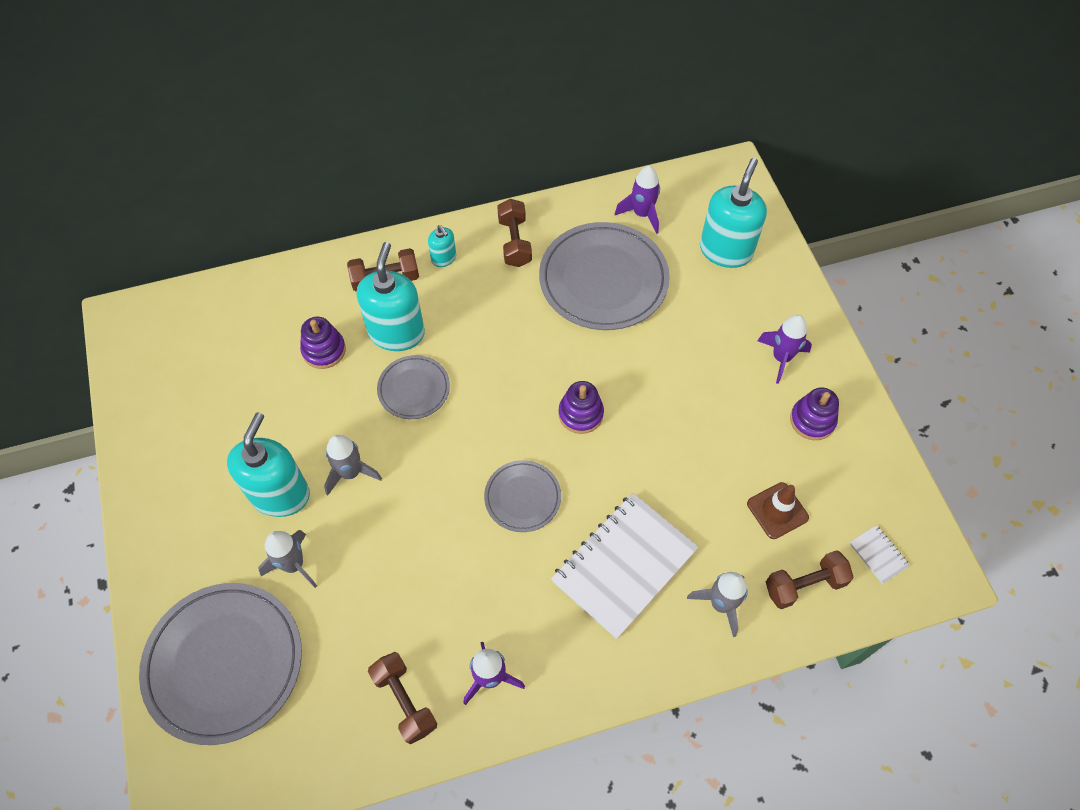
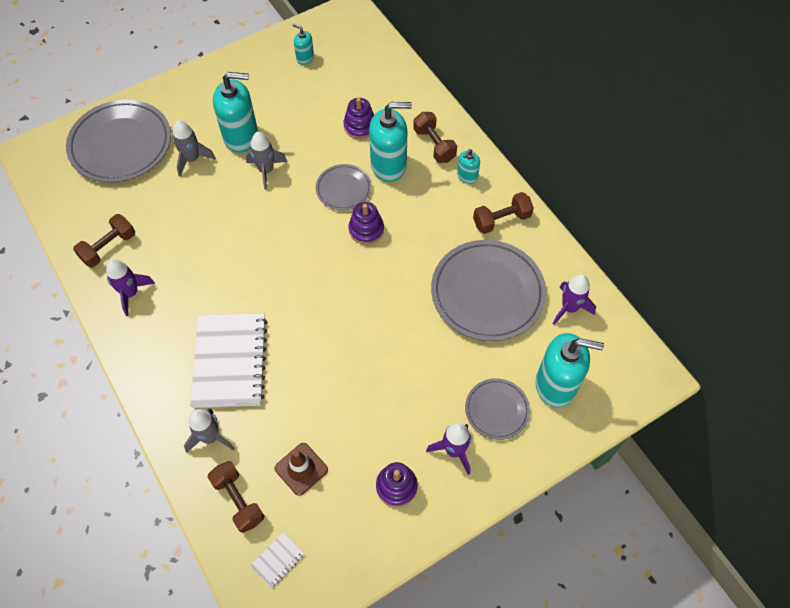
camera: 75 degrees right, 0 degrees up
grey plate [484,460,561,532] -> grey plate moved to [465,378,530,440]
white notebook [551,493,699,639] -> white notebook turned 60 degrees clockwise [190,313,267,408]
purple stacking toy [558,381,604,434] -> purple stacking toy moved to [349,202,384,245]
none -> turquoise soap dispenser [293,24,314,65]

